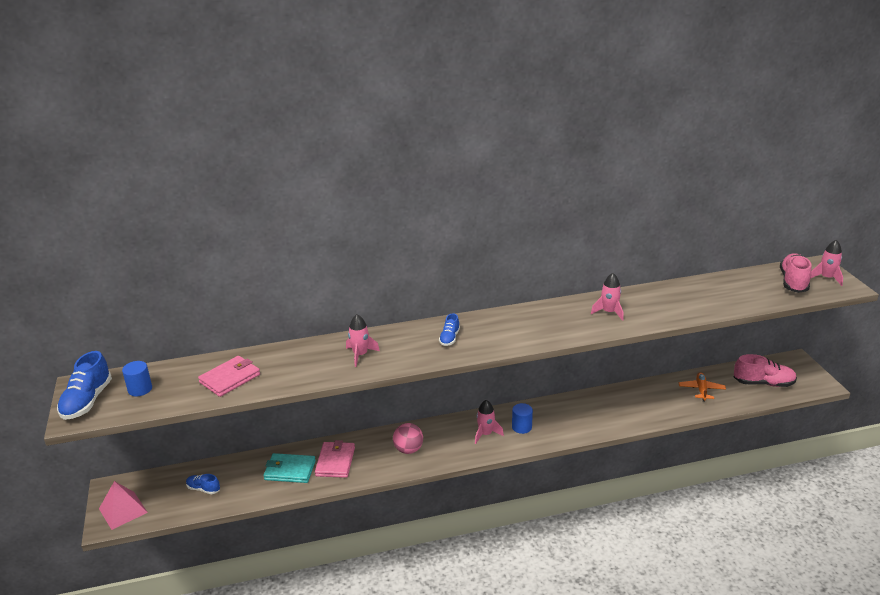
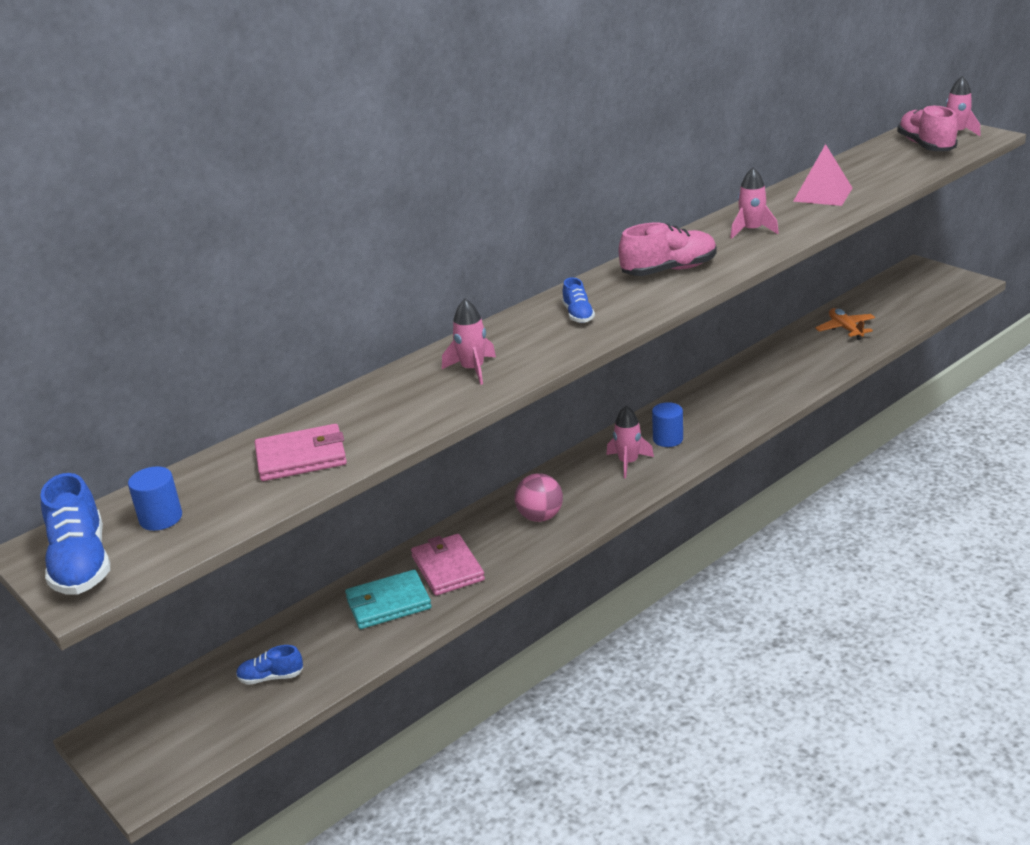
camera: 25 degrees left, 0 degrees up
pink pyramid [99,481,148,530] -> pink pyramid moved to [793,144,852,206]
pink wallet [198,356,260,397] -> pink wallet turned 60 degrees clockwise [255,424,347,481]
pink shoe [734,354,797,387] -> pink shoe moved to [619,223,717,276]

